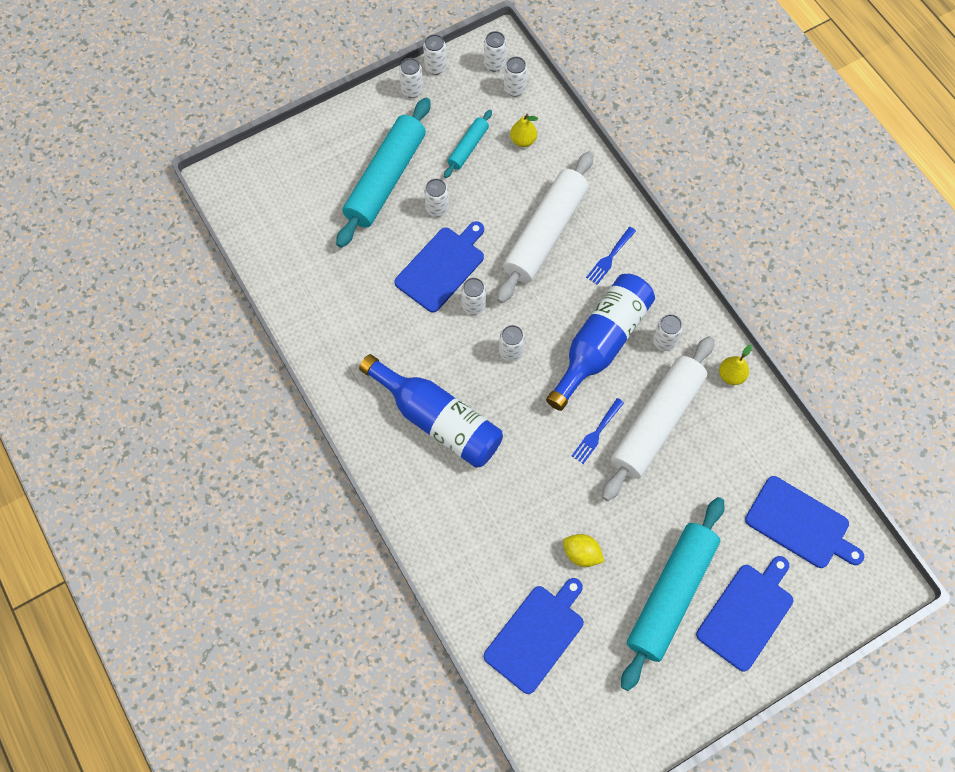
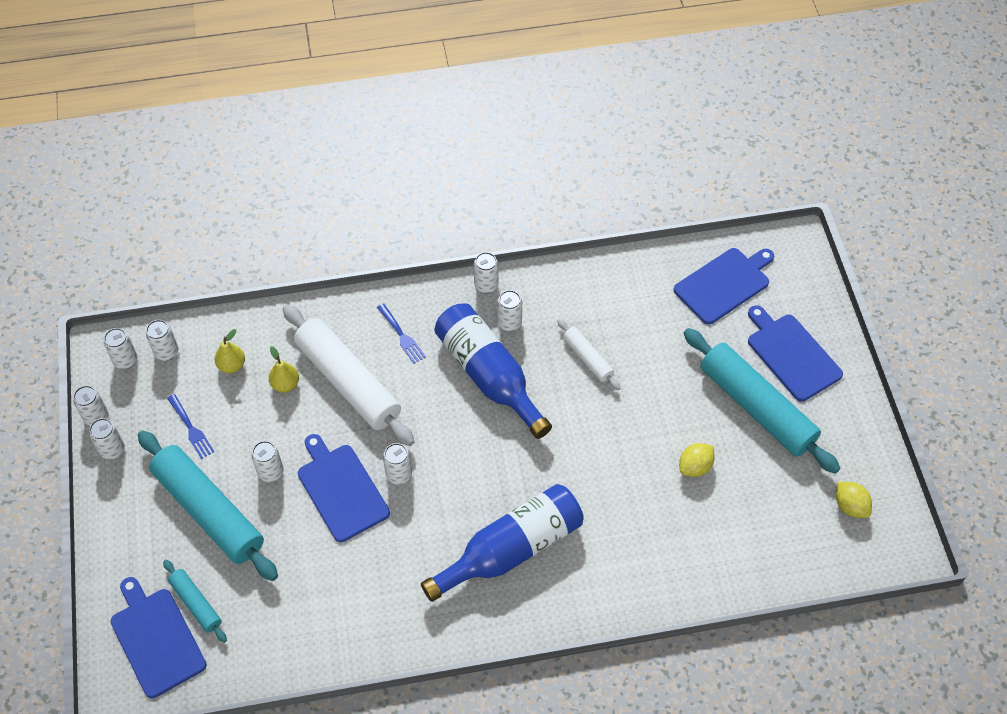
camera: 70 degrees left, 10 degrees down
turquoise rolling pin [444,110,492,178] -> turquoise rolling pin moved to [163,560,227,643]
blue cutting board [484,578,584,694] -> blue cutting board moved to [110,577,207,699]
white can [499,325,525,362] -> white can moved to [474,252,499,293]
blue fork [572,398,624,464] -> blue fork moved to [167,394,215,459]
white rolling pin [602,336,714,501] -> white rolling pin [557,319,620,390], size x0.49
yellow pear [719,345,752,385] -> yellow pear moved to [269,346,299,392]
none -> yellow lemon [836,482,872,518]

